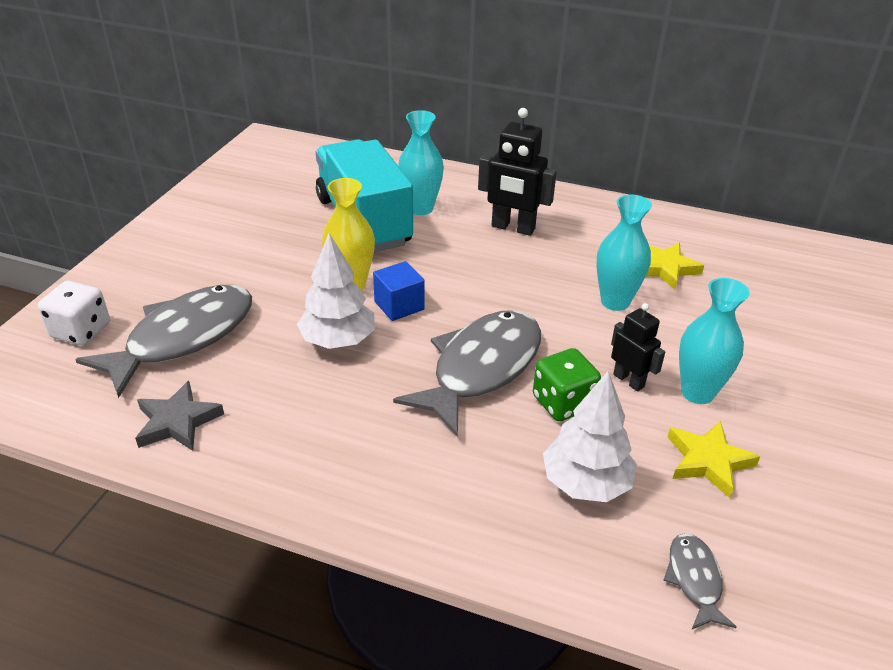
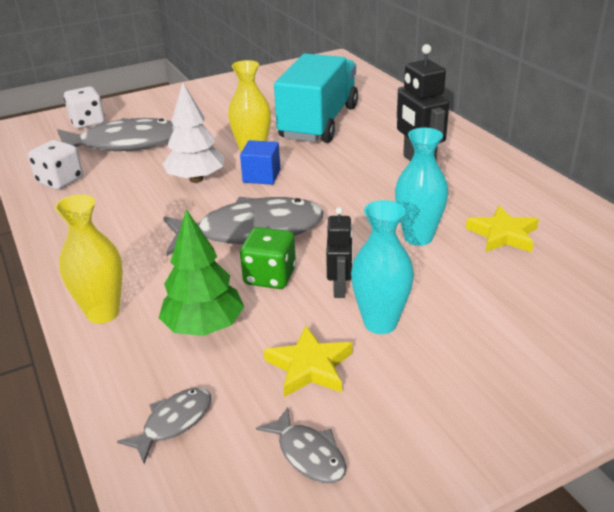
camera: 45 degrees right, 5 degrees down
grey star [135,381,224,451] -> white dice [28,140,83,190]
turquoise vase [398,110,444,215] -> none
white tree [543,371,637,502] -> green tree [159,209,244,336]
none -> yellow vase [55,194,123,324]
none -> grey fish [256,407,346,483]

